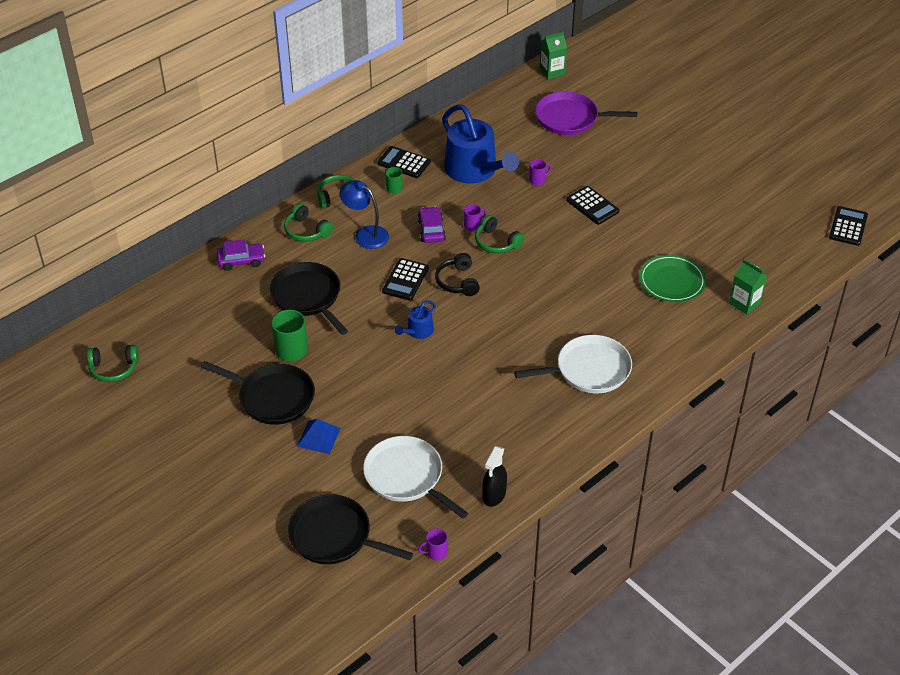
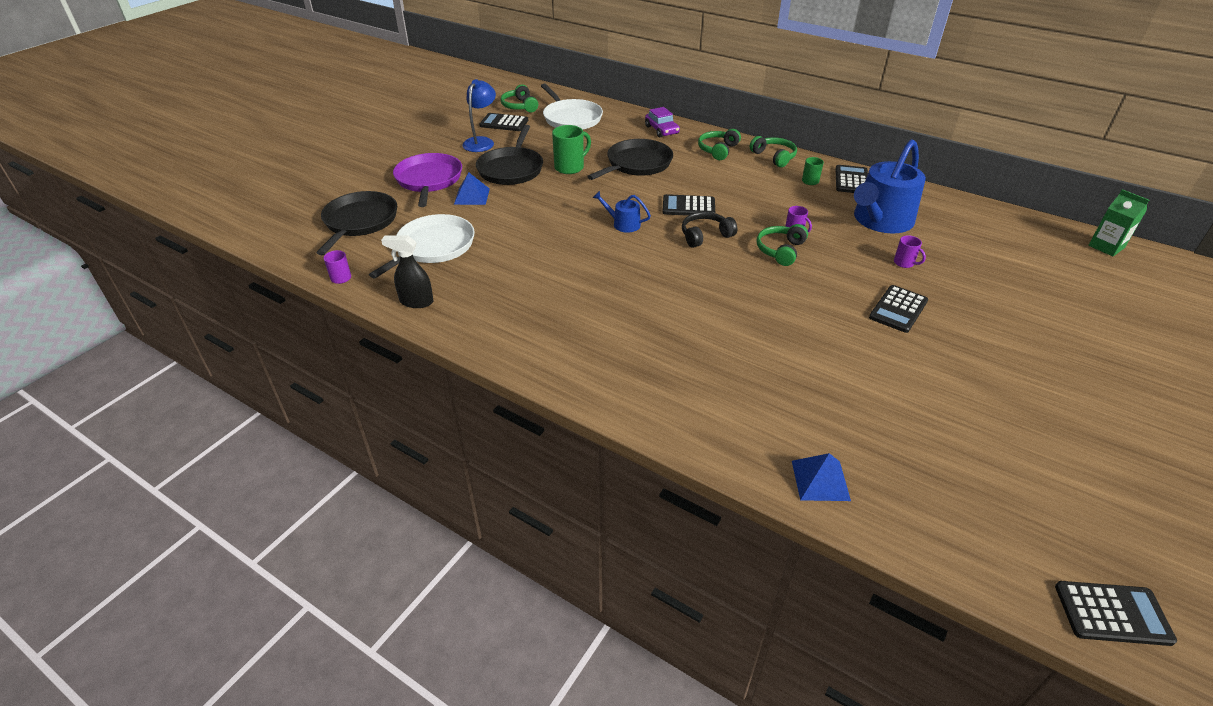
camera: 75 degrees right, 5 degrees down
blue lamp [339,180,389,249] -> blue lamp moved to [462,79,496,152]
purple car [418,207,446,243] -> none
white pan [514,335,632,393] -> white pan moved to [541,84,603,130]
purple pan [535,92,637,135] -> purple pan moved to [393,153,462,207]
green plate [639,255,706,302] -> none
green carton [729,259,767,314] -> blue pyramid [792,453,851,501]
none -> black calculator [479,113,528,131]

